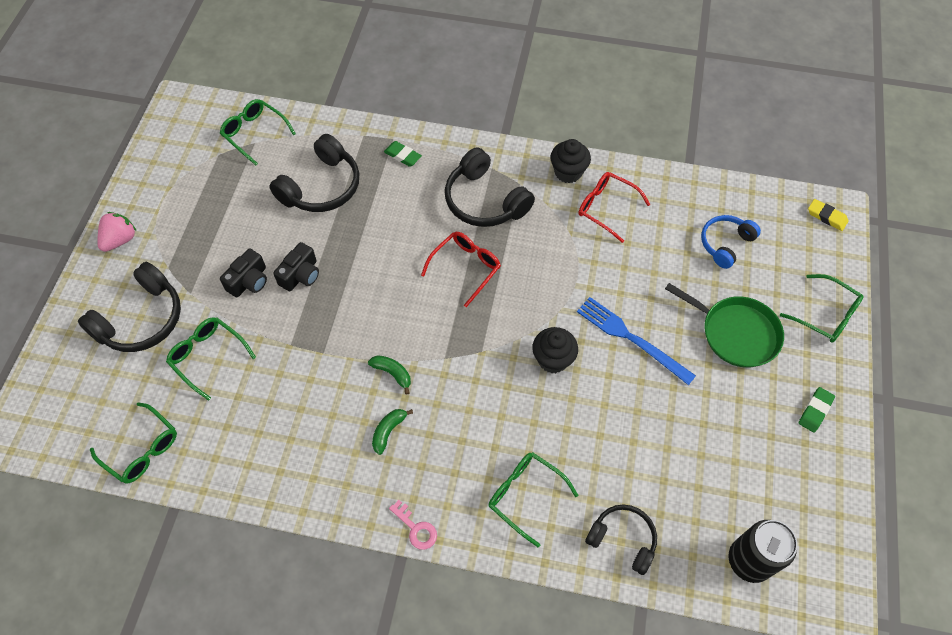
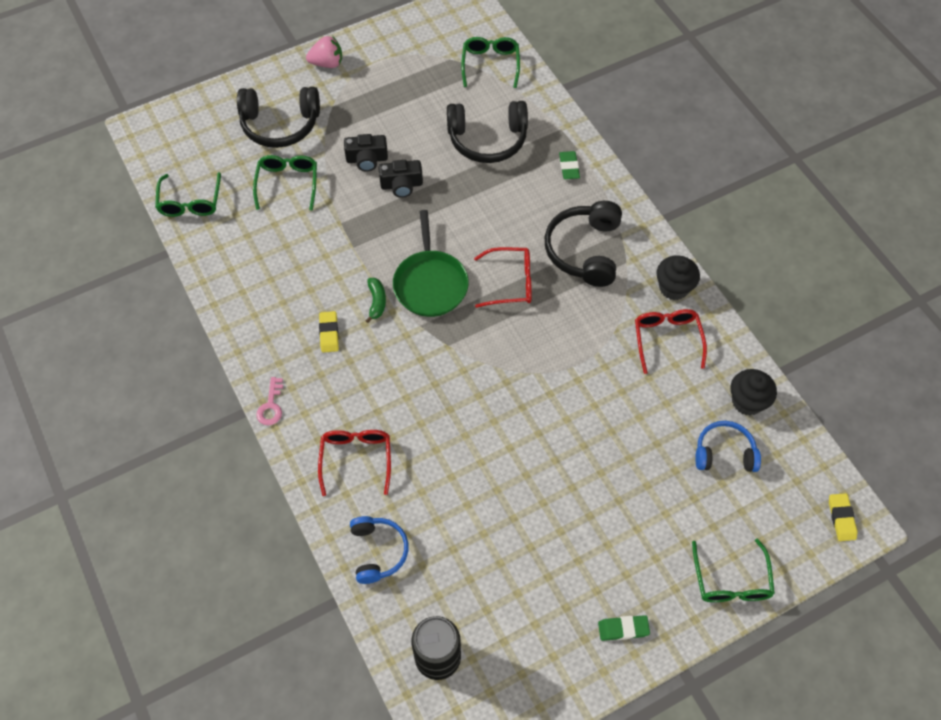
camera: 50 degrees right, 0 degrees up
green banana [372,409,413,455] -> yellow eraser [319,311,339,353]
green glasses [488,452,579,547] -> red glasses [318,430,391,496]
black cupcake [532,327,578,373] -> black cupcake moved to [730,369,777,415]
blue fork [577,297,696,385] -> none
black headphones [585,504,657,575] -> blue headphones [350,516,409,584]
green pan [665,283,784,367] -> green pan moved to [393,210,469,317]

